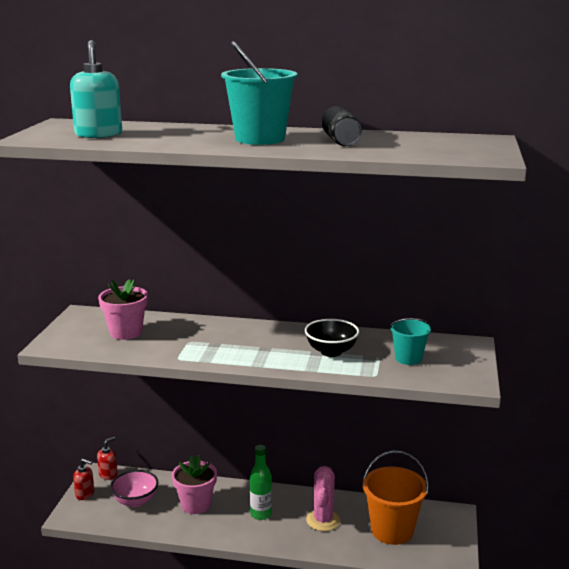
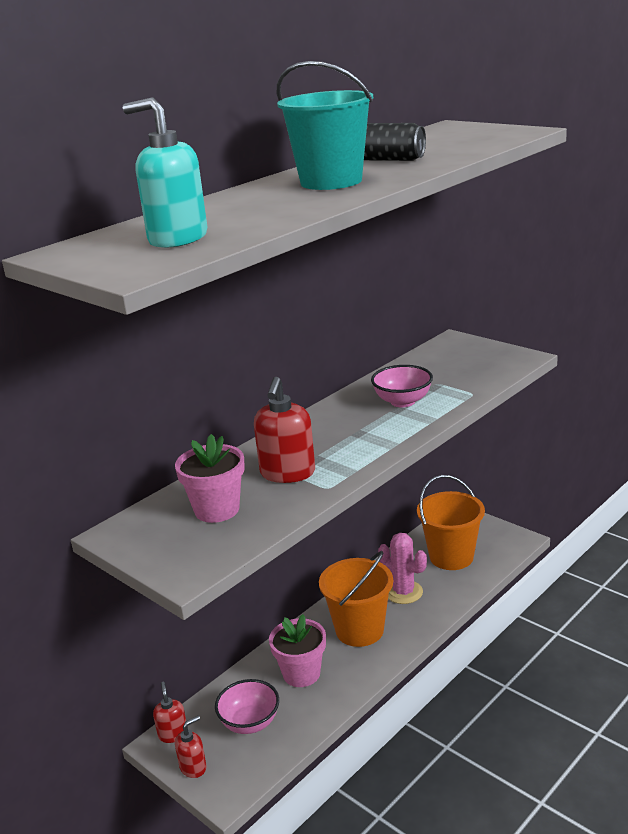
camera: 55 degrees left, 5 degrees up
green bottle [250,445,272,520] -> orange bucket [319,551,393,647]
black bowl [305,319,360,357] -> pink bowl [371,365,433,407]
turquoise bucket [389,318,432,365] -> none
none -> red soap dispenser [254,377,315,483]

